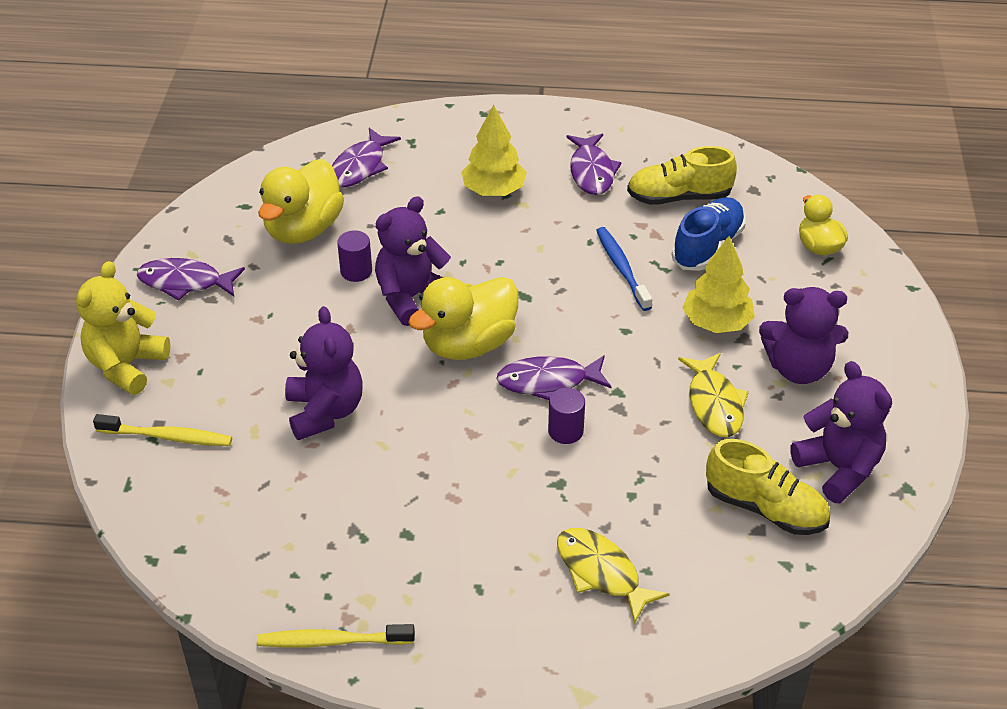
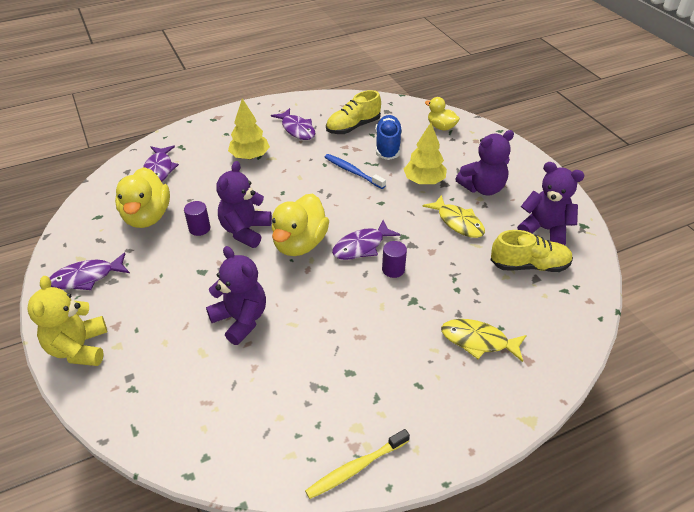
camera: 30 degrees left, 0 degrees up
yellow toothbrush [93,414,232,446] -> none

